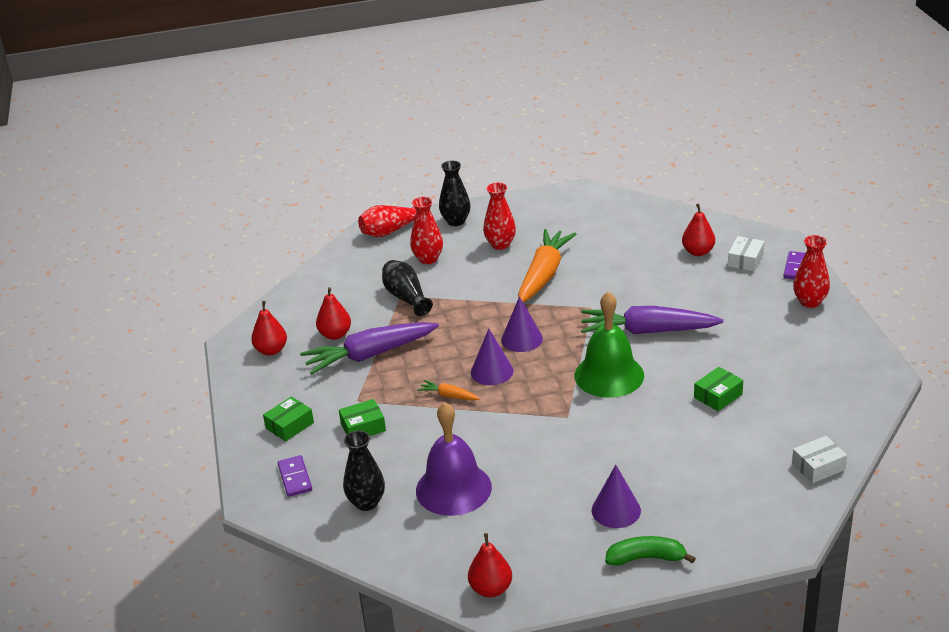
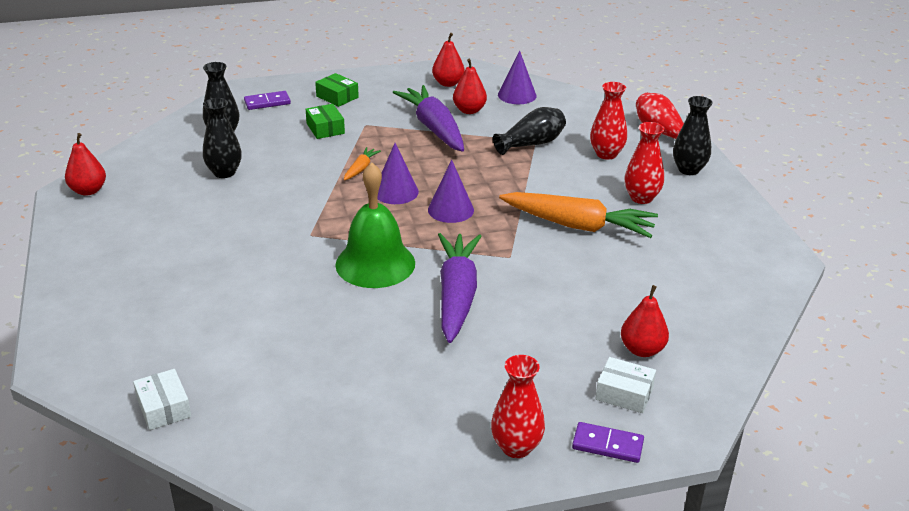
camera: 85 degrees right, 0 degrees up
purple bell [416,402,492,516] -> black vase [203,98,242,178]
purple cone [592,465,641,528] -> purple cone moved to [498,50,537,104]
green banana [605,536,696,566] -> none
green box [694,367,743,411] -> none

